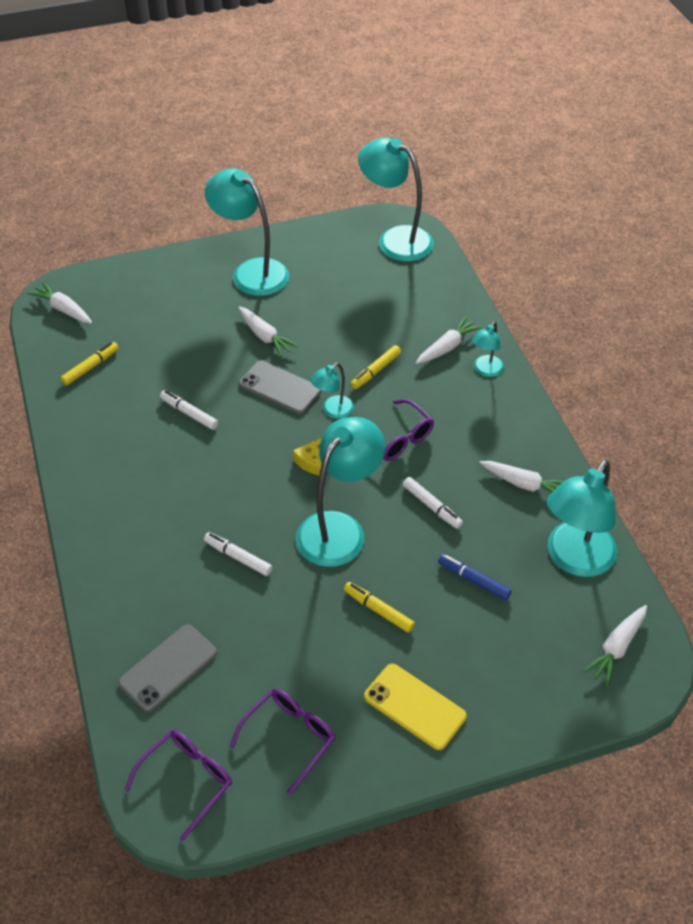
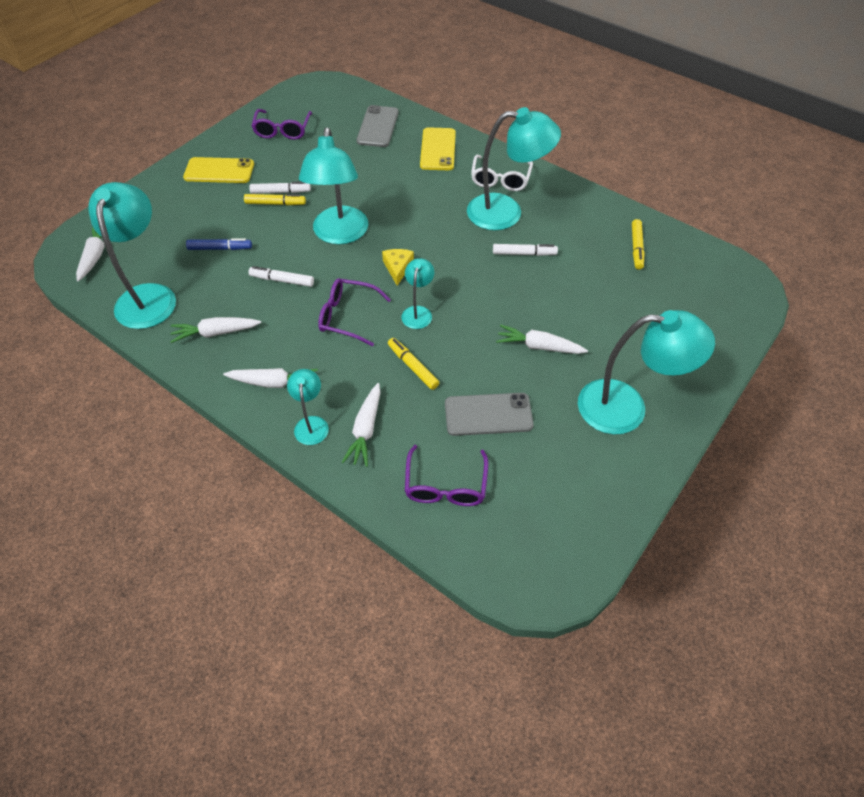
camera: 145 degrees right, 5 degrees up
white carrot [28,282,92,324] -> white carrot moved to [223,368,318,388]
purple glasses [125,730,232,841] -> purple glasses moved to [405,445,488,506]
white marker [204,532,273,576] -> white marker moved to [249,182,311,194]
grey phone [239,361,322,414] -> grey phone moved to [445,393,534,436]
yellow marker [351,345,401,389] -> yellow marker turned 45 degrees counterclockwise [388,338,439,390]
turquoise lamp [358,137,434,262] -> turquoise lamp moved to [467,107,561,230]
none -> yellow phone [420,127,456,170]
none -> white glasses [471,154,533,191]

